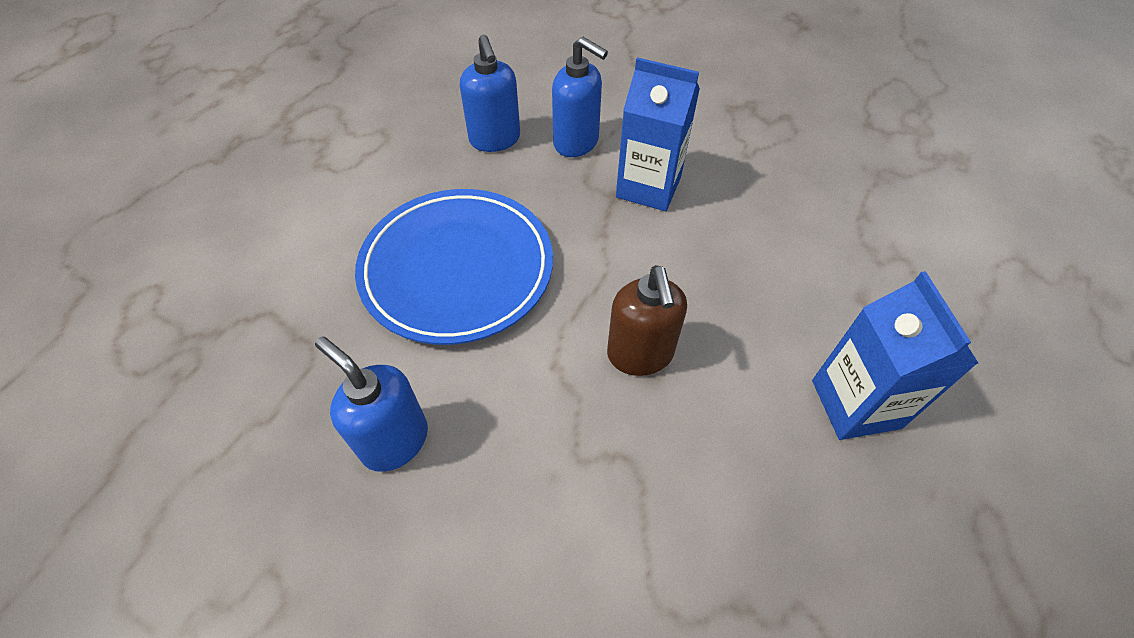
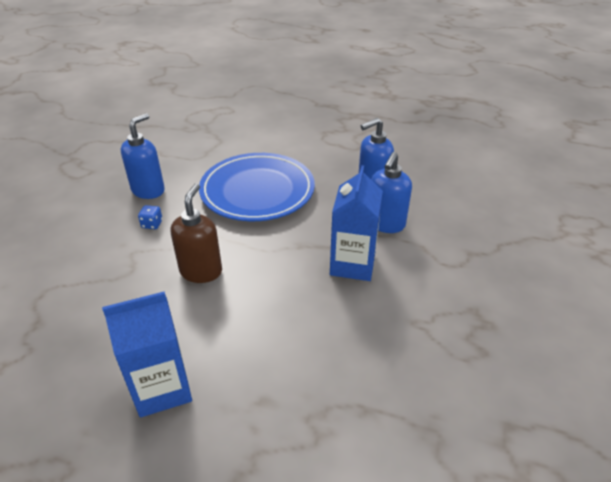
camera: 80 degrees right, 15 degrees down
brown soap dispenser [607,265,687,376] -> brown soap dispenser turned 120 degrees clockwise [171,183,222,283]
none -> blue dice [138,205,163,229]

